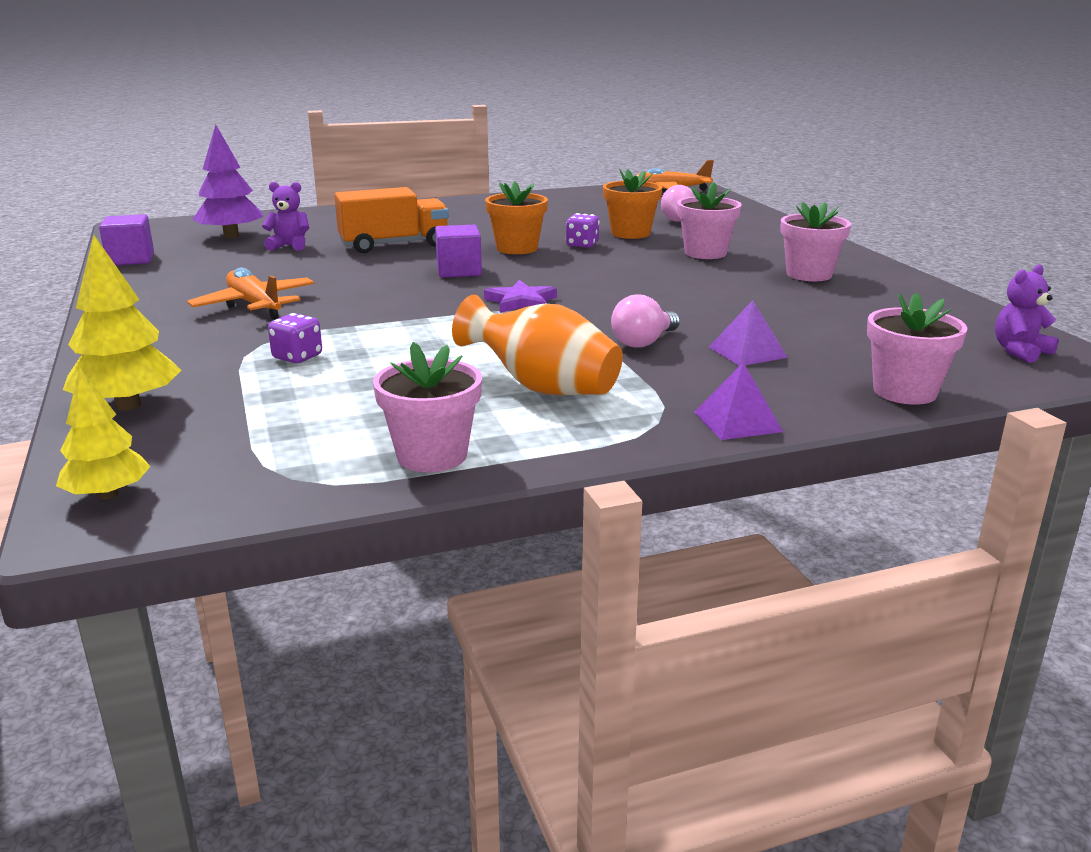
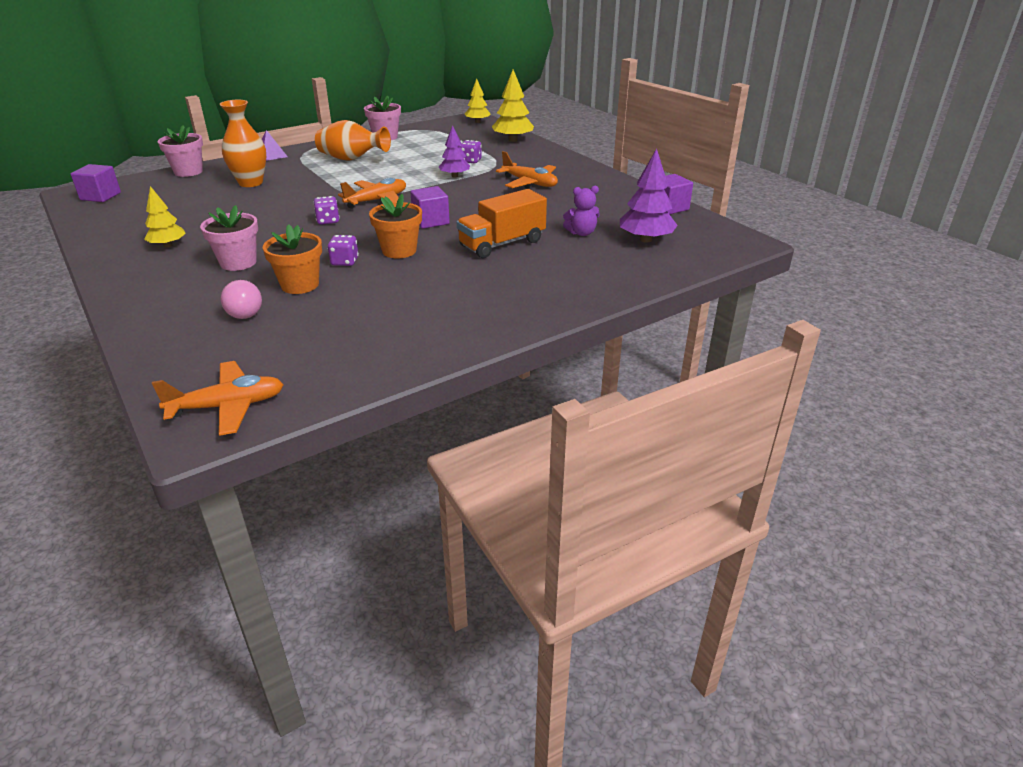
camera: 165 degrees right, 10 degrees up
purple star [484,280,557,313] -> orange plane [338,178,406,209]
pink light bulb [611,294,680,348] -> none
purple pyramid [709,300,788,366] -> orange vase [220,100,266,187]
pink flower pot [780,202,851,281] -> yellow tree [144,186,186,247]
purple teddy bear [995,265,1059,363] -> purple cube [71,164,121,202]
none -> purple dice [313,196,340,225]
none -> purple tree [439,125,470,178]

